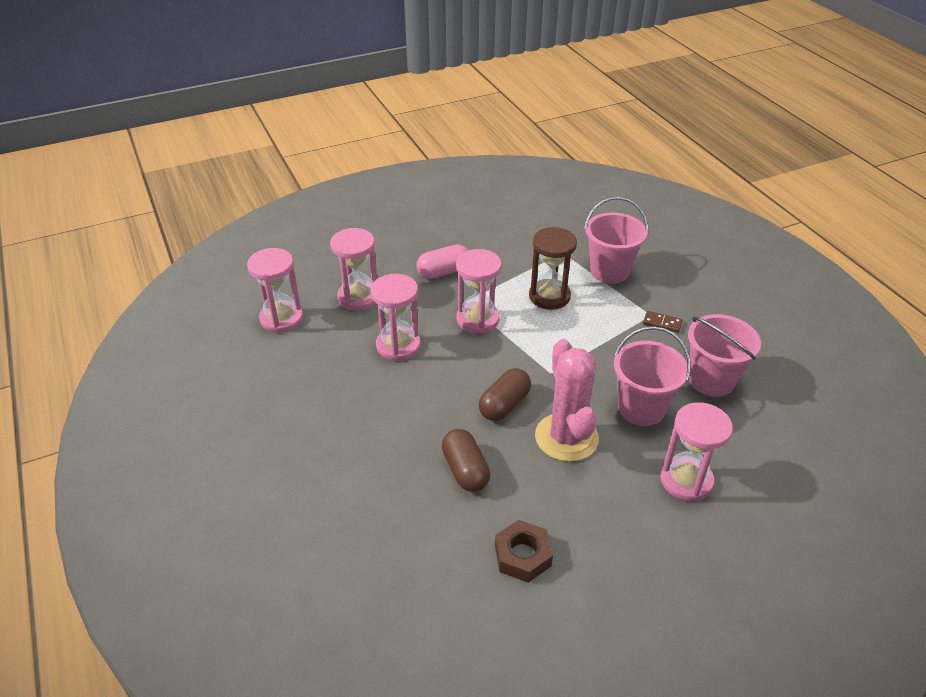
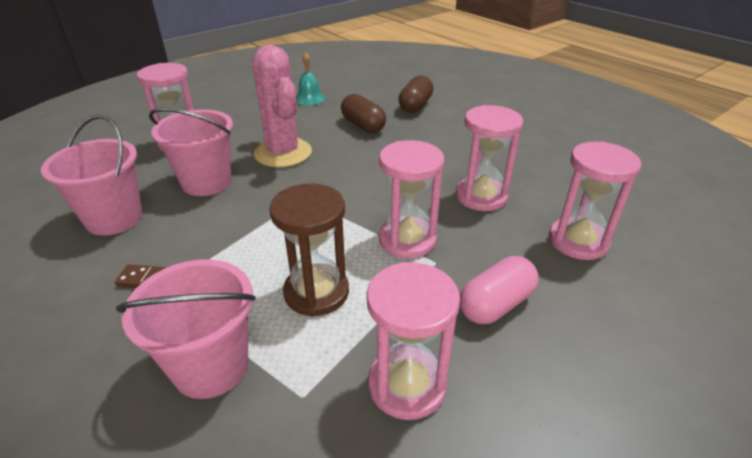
camera: 165 degrees right, 5 degrees down
pink hourglass [247,248,303,333] -> pink hourglass moved to [367,262,460,420]
brown capsule [478,368,531,421] -> brown capsule moved to [399,75,433,113]
brown nut [495,520,553,583] -> turquoise bell [296,53,325,105]

